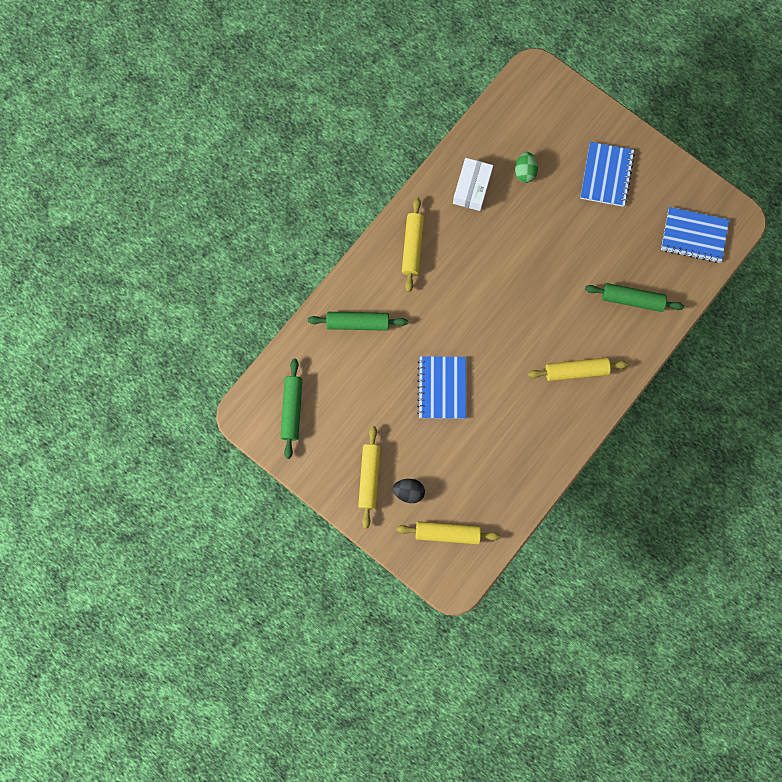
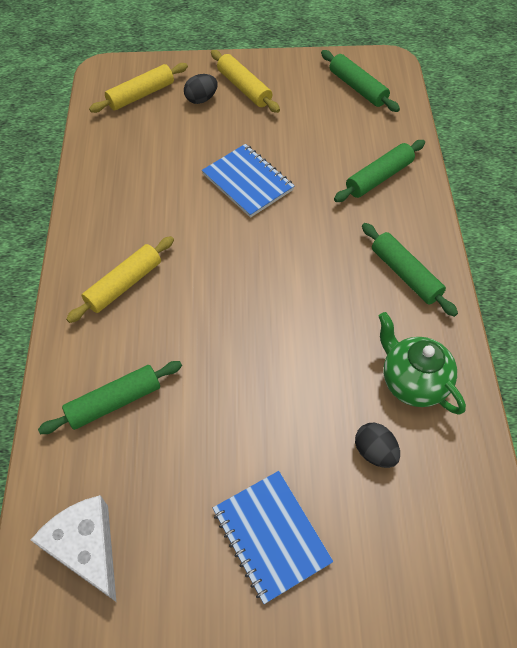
camera: 140 degrees right, 20 degrees down
yellow rolling pin [402,197,424,292] -> green rolling pin [362,223,458,317]
white box [453,158,493,211] -> green teapot [379,312,466,415]
green egg [515,152,538,183] -> black egg [355,423,400,468]
blue notebook [661,207,729,263] -> white cheese [31,495,116,602]

